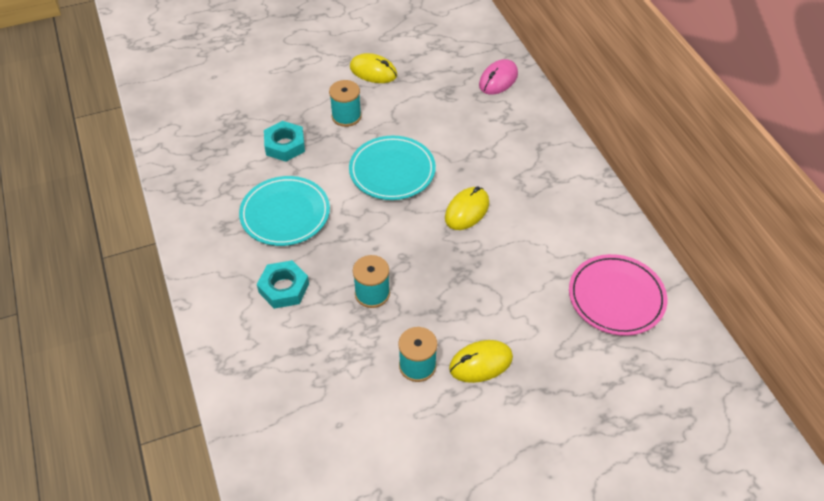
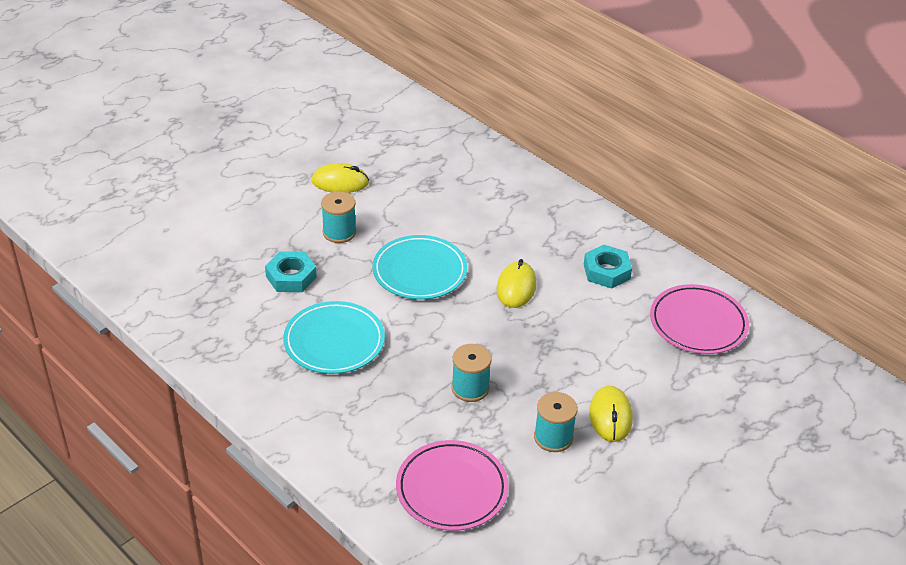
camera: 25 degrees left, 10 degrees down
turquoise nut [257,260,309,309] -> turquoise nut moved to [584,245,632,289]
yellow mouse [449,340,513,383] -> yellow mouse turned 45 degrees counterclockwise [589,386,632,442]
pink mouse [479,59,518,95] -> none
none -> pink plate [396,440,509,531]

